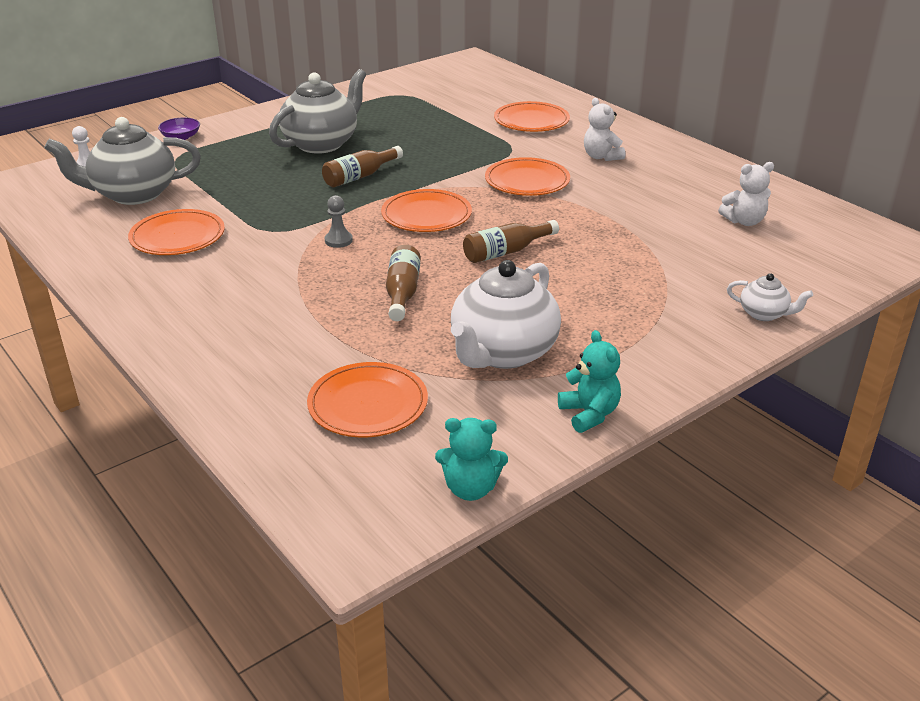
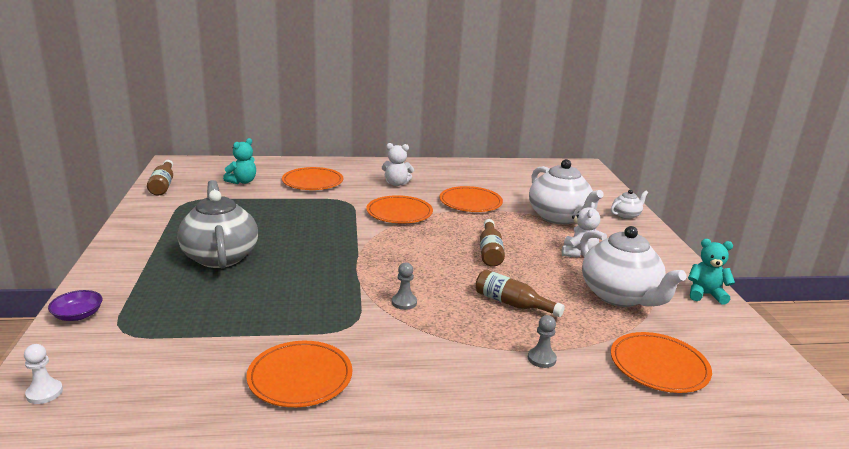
camera: 60 degrees left, 10 degrees down
grey teapot [44,117,201,205] -> none
brown bottle [322,146,403,187] -> brown bottle moved to [147,160,173,195]
orange plate [381,189,472,232] -> orange plate moved to [440,186,503,212]
turquoise teddy bear [435,418,508,501] -> turquoise teddy bear moved to [223,138,256,184]
white teddy bear [718,162,774,226] -> white teddy bear moved to [562,202,600,258]
none -> grey pawn [528,315,557,368]
none -> white teapot [529,159,604,224]

